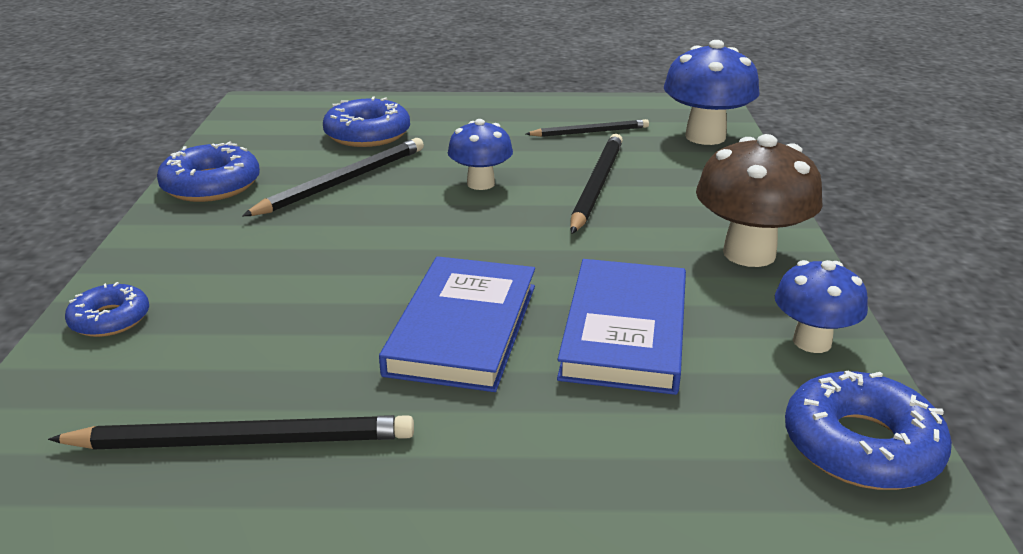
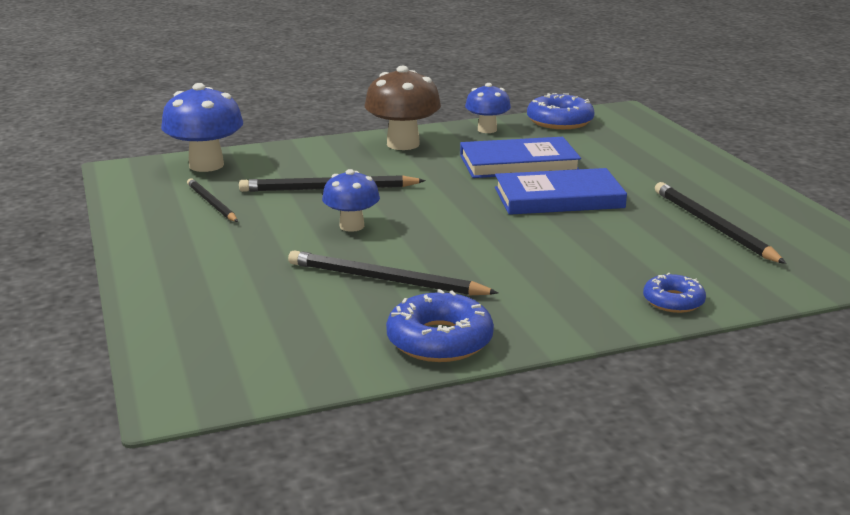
camera: 110 degrees left, 5 degrees down
blue donut [323,96,410,147] -> none

